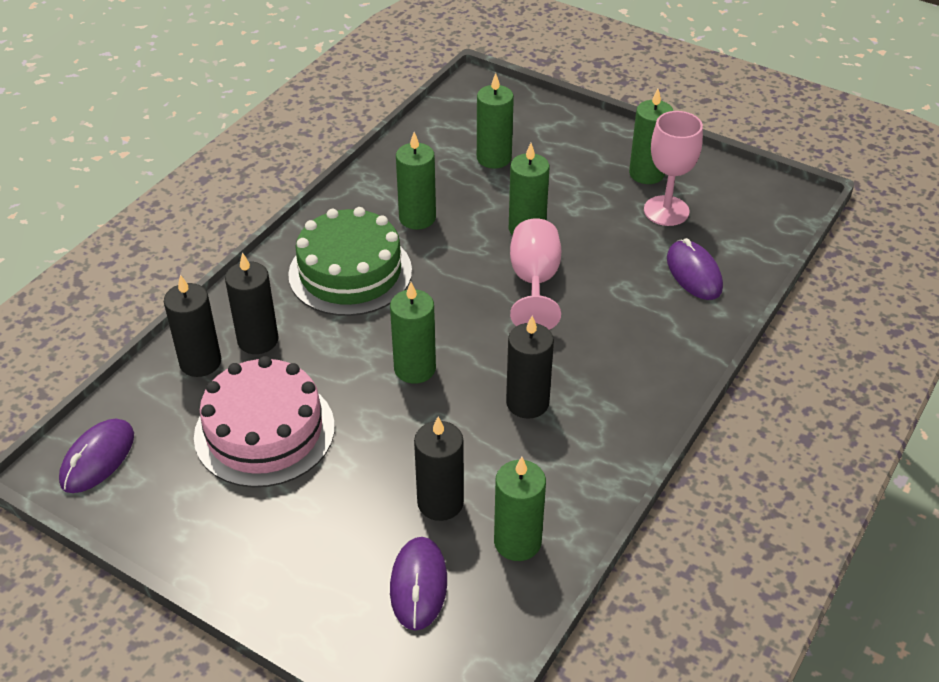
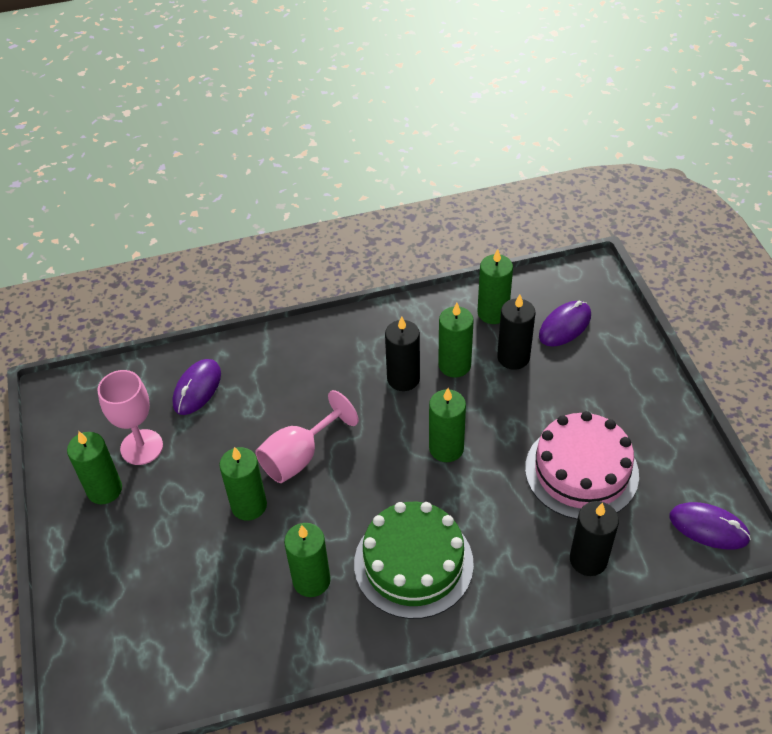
camera: 135 degrees left, 5 degrees up
purple mouse [59,418,134,493] -> purple mouse turned 45 degrees clockwise [670,502,751,549]
black candle [225,252,279,354] -> none
green candle [477,73,514,168] -> green candle moved to [438,303,474,378]

